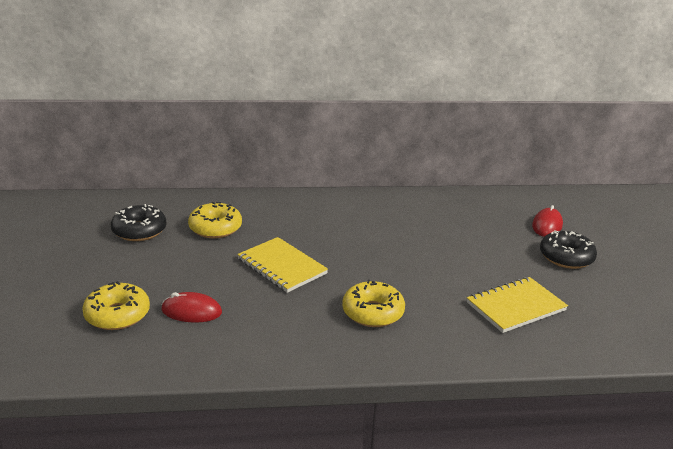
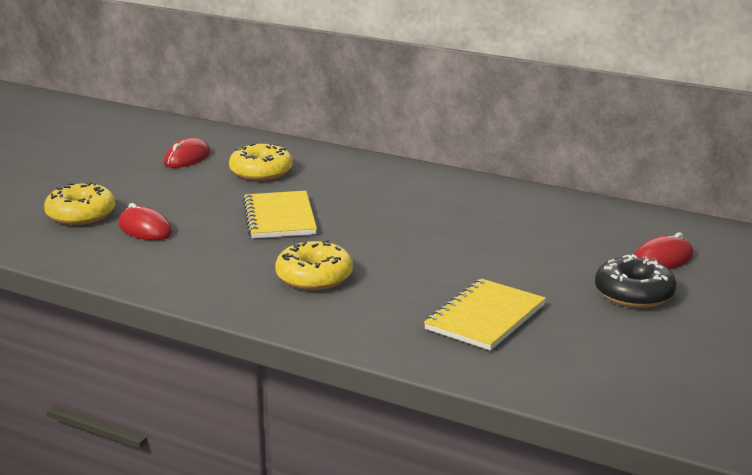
camera: 35 degrees right, 5 degrees down
black donut [111,204,167,241] -> red mouse [164,138,210,168]
yellow notebook [467,277,568,333] -> yellow notebook turned 60 degrees counterclockwise [424,279,546,351]

